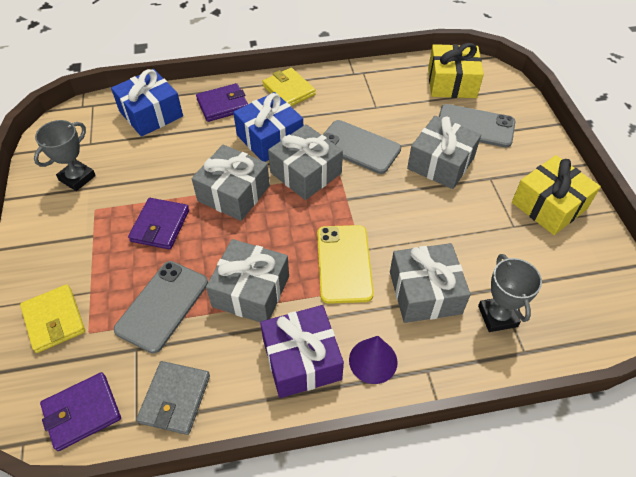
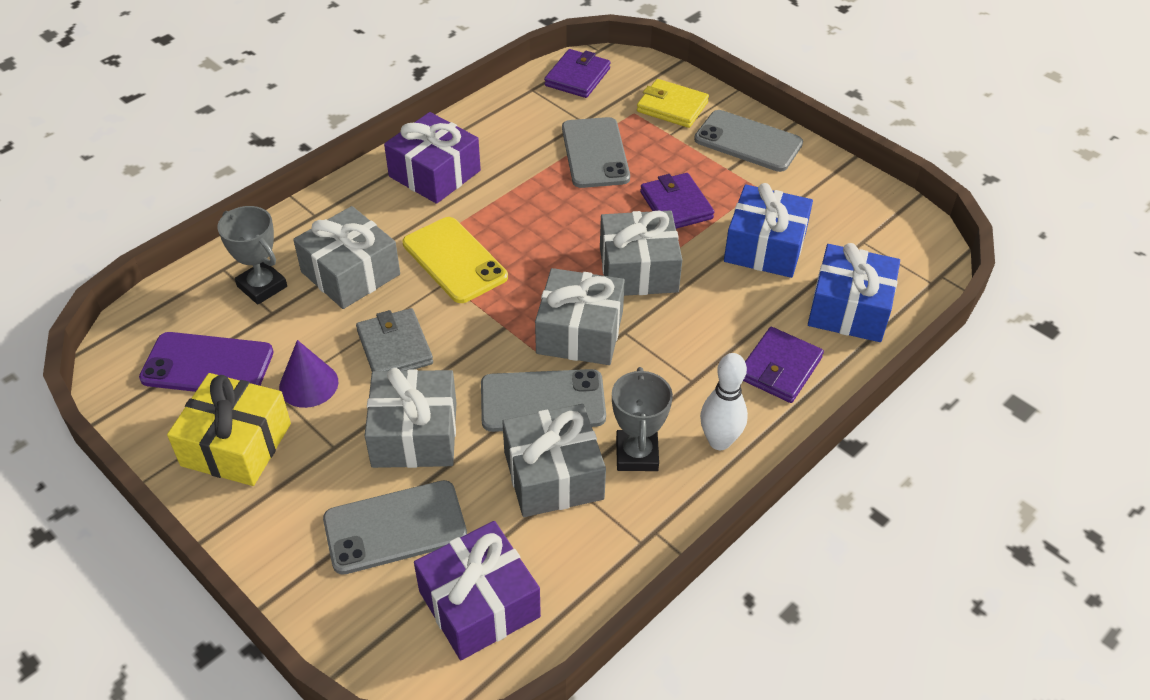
camera: 145 degrees right, 5 degrees down
grey trophy [34,120,96,191] -> grey trophy moved to [612,367,673,471]
grey wallet [136,361,210,435] -> grey wallet moved to [356,308,433,372]
grey gift [206,239,289,322] -> grey gift moved to [502,404,606,517]
blue gift [233,92,303,162] -> blue gift moved to [724,183,813,278]
yellow wallet [262,68,316,106] -> white bowling pin [700,353,748,450]
purple cone [349,336,398,384] -> purple cone moved to [279,340,338,408]
yellow gift [428,43,484,98] -> purple gift [414,521,541,660]
none -> purple phone [139,332,274,392]
none -> grey phone [694,110,803,172]

